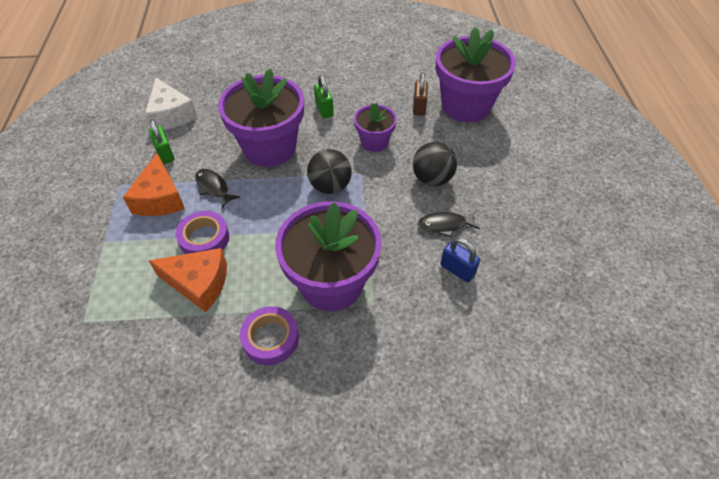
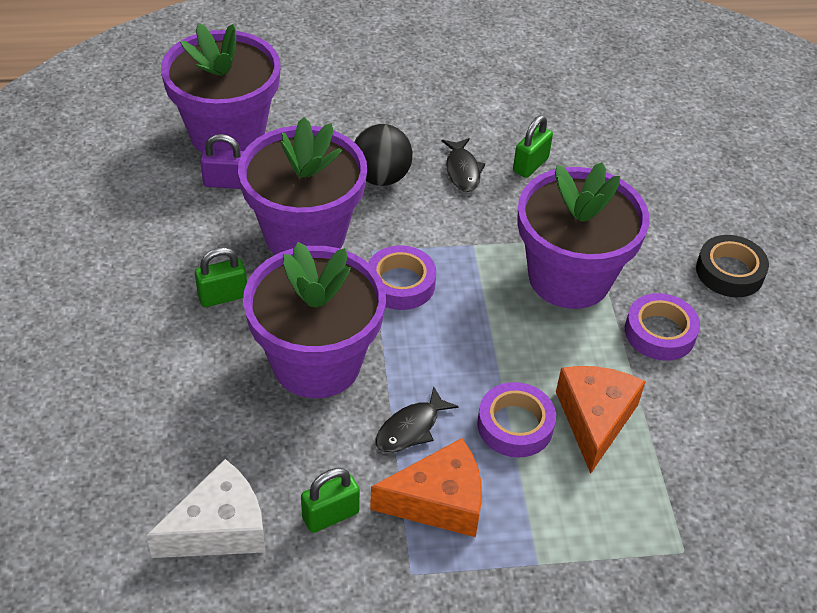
camera: 95 degrees left, 5 degrees down
black ball [307,149,352,194] -> purple tape [368,245,436,310]
purple flower pot [354,103,397,152] -> purple flower pot [238,117,367,255], size x1.89
brown padlock [413,72,428,116] -> purple padlock [200,134,244,189]
blue padlock [440,237,480,282] -> green padlock [513,115,553,178]
none -> black tape [696,235,769,297]

